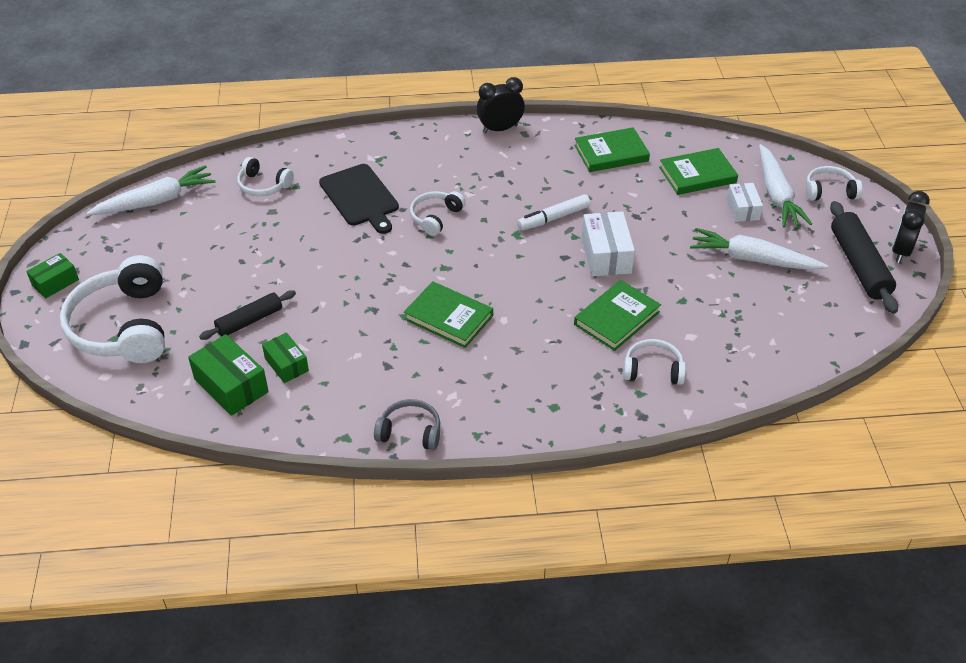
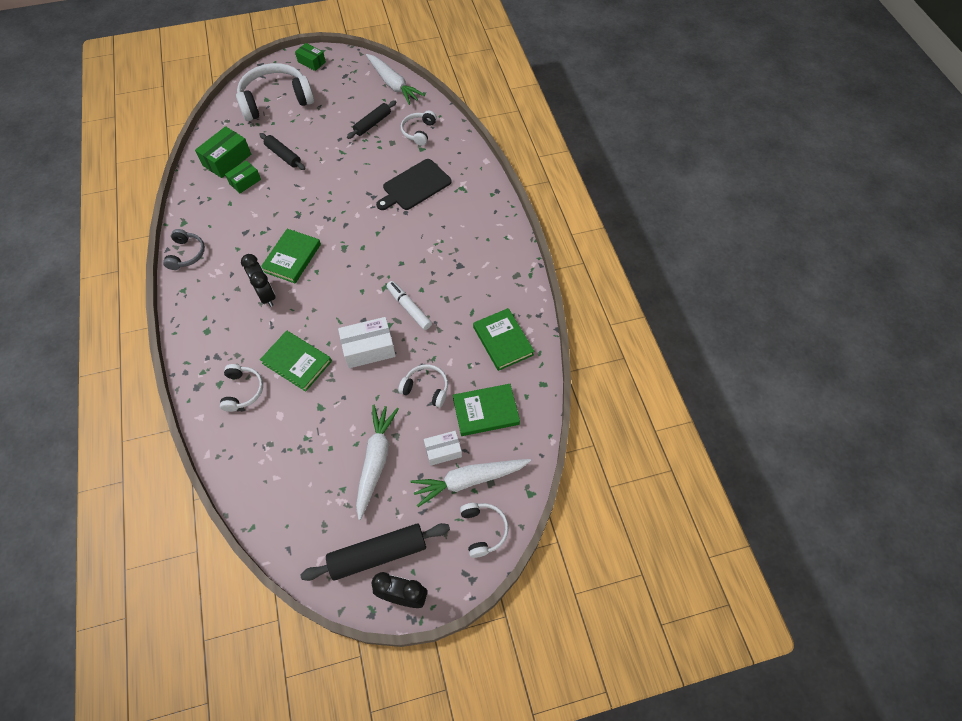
camera: 80 degrees right, 15 degrees up
white headphones [410,191,466,236] -> white headphones moved to [398,364,448,408]
black clock [477,77,525,133] -> black clock moved to [241,254,275,307]
green book [659,148,738,195] -> green book turned 75 degrees counterclockwise [453,384,520,436]
none -> black rolling pin [347,100,396,139]

